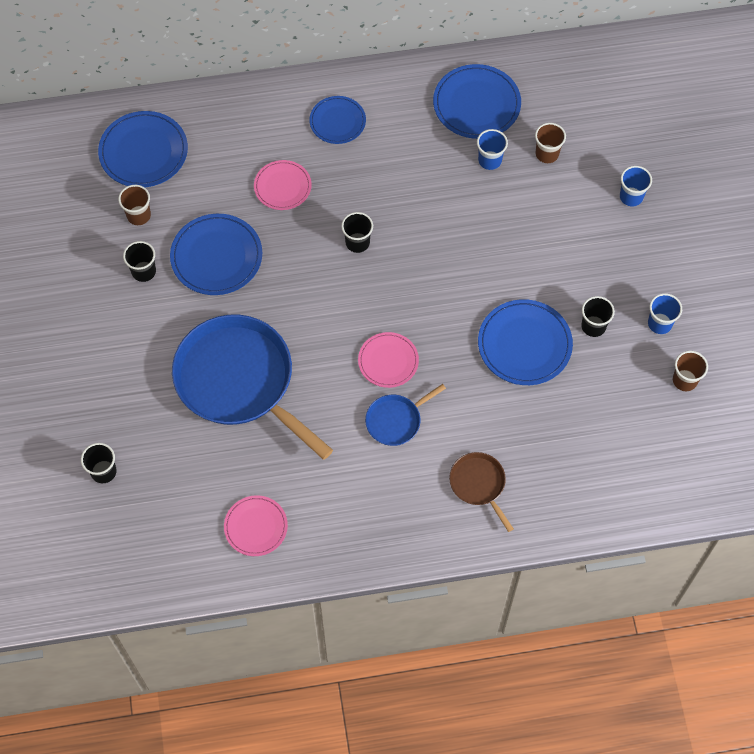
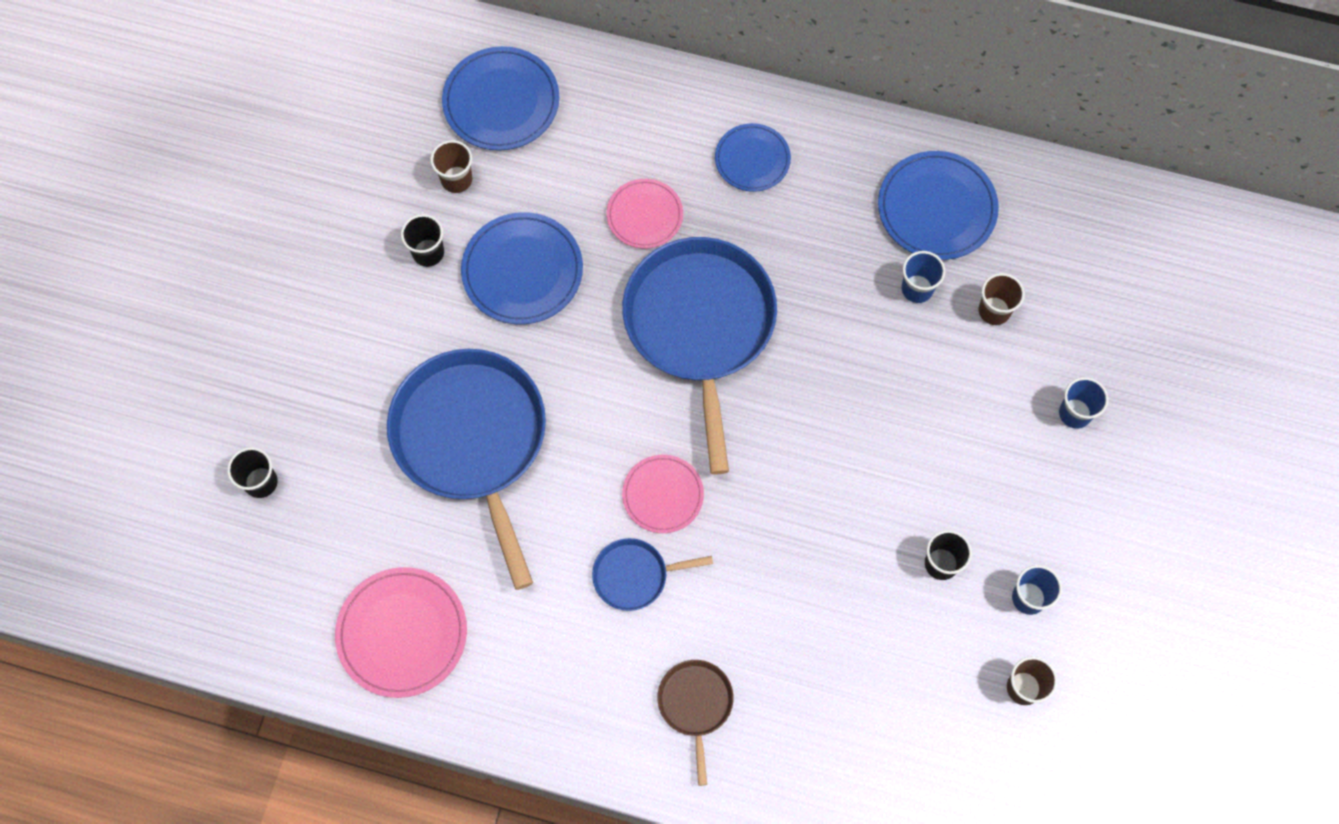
camera: 25 degrees right, 5 degrees up
pink plate [224,495,288,556] -> pink plate [335,567,467,698], size x1.56
black cup [341,212,373,253] -> blue pan [622,237,777,475]
blue plate [478,299,573,385] -> none

